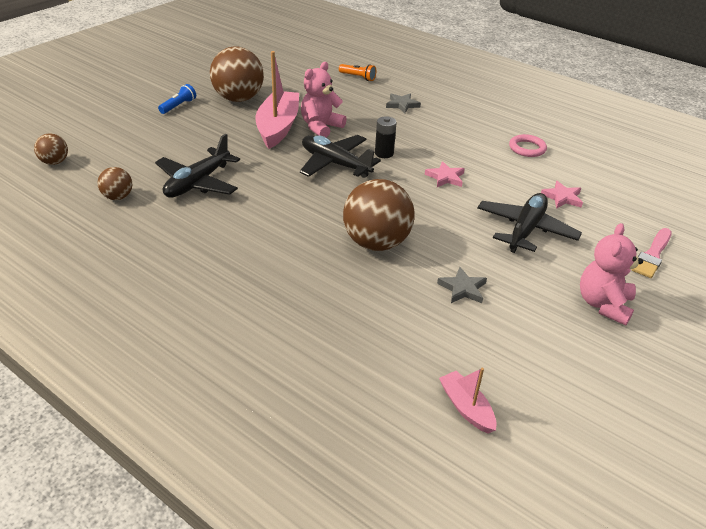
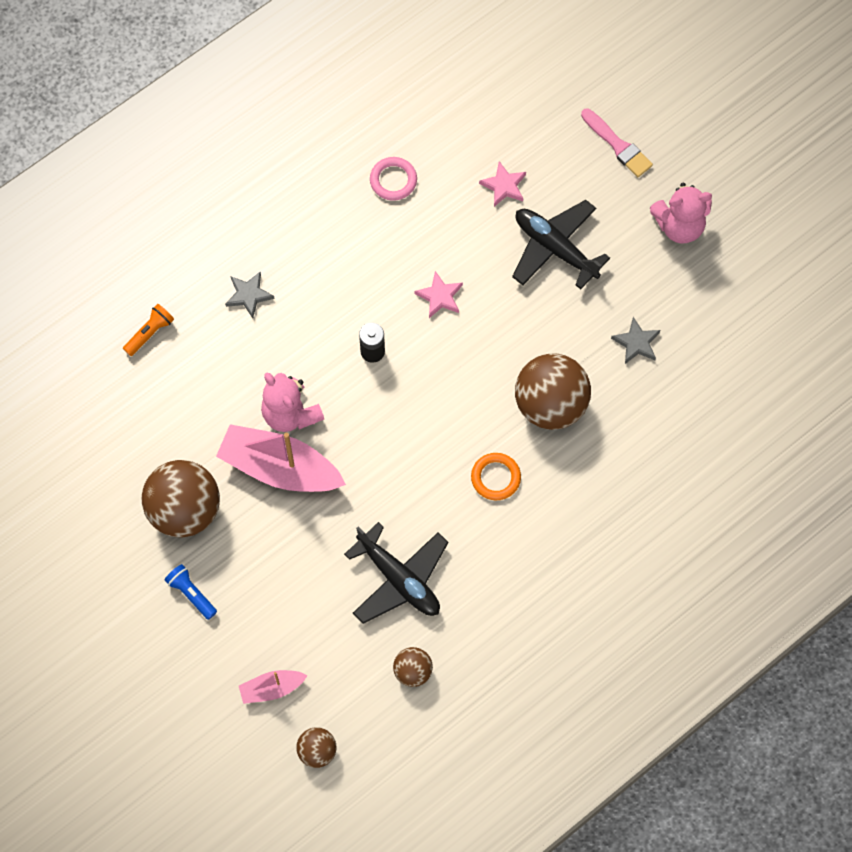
camera: 75 degrees left, 30 degrees up
black plane [299,135,381,178] -> none
pink boat [439,368,496,434] -> pink boat moved to [239,670,308,704]
pink teddy bear [580,223,643,325] -> pink teddy bear turned 45 degrees counterclockwise [650,183,712,243]
none -> orange ring [471,453,521,500]

